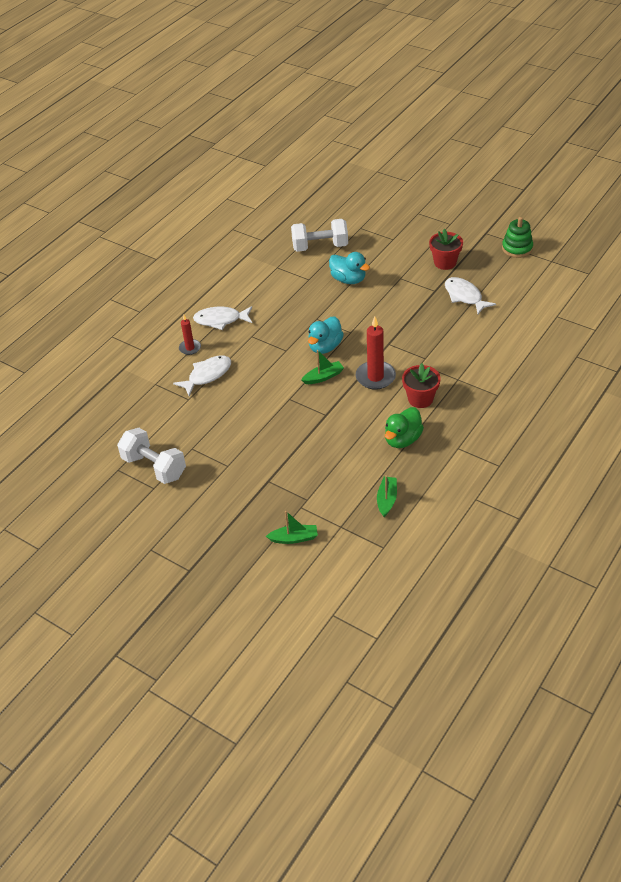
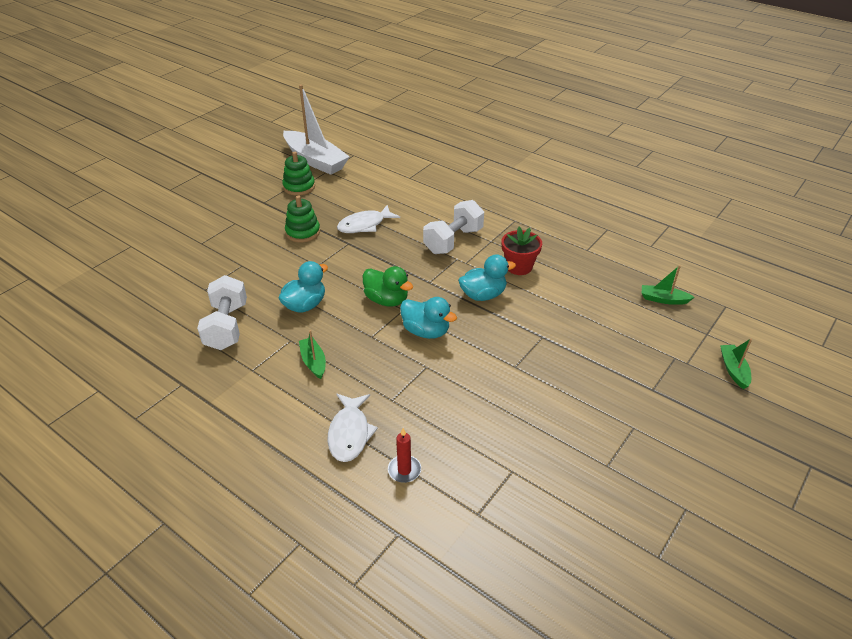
camera: 90 degrees left, 5 degrees down
white dumbbell [117,428,186,484] -> white dumbbell moved to [423,200,484,254]
white fish [173,355,231,396] -> none
green boat [302,350,344,384] -> green boat moved to [299,330,326,379]
red candle [356,317,396,390] -> turquoise duck [458,254,516,301]
green duck [385,407,424,448] -> green duck moved to [363,266,413,307]
red flower pot [429,229,463,270] -> green stacking toy [285,196,320,242]
none -> white boat [283,85,350,175]

